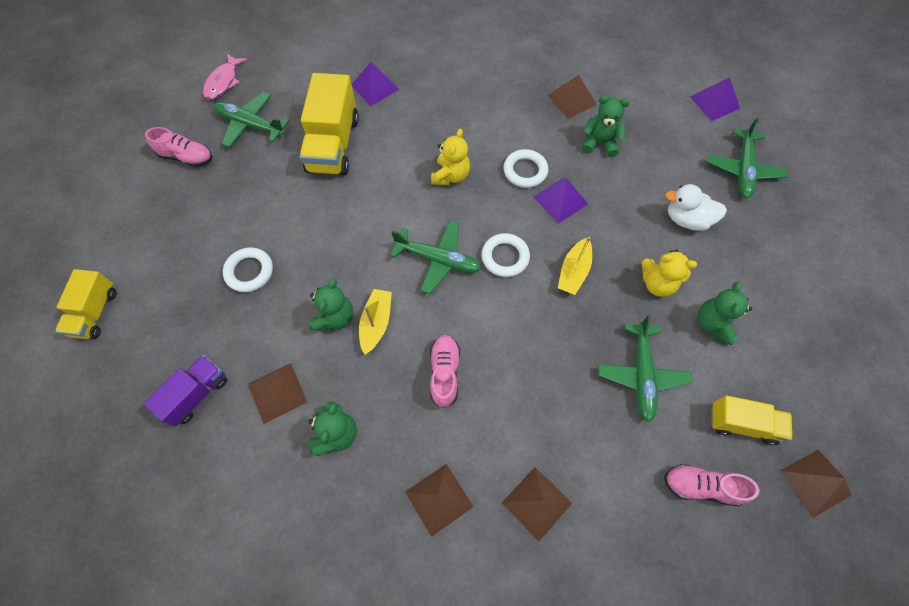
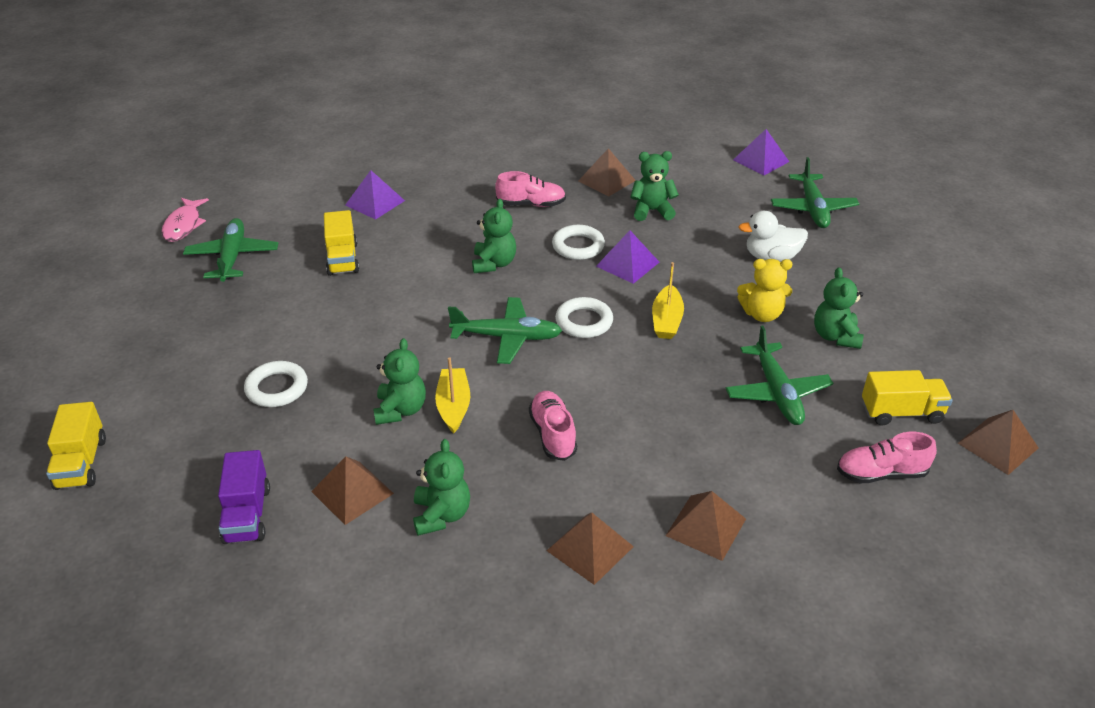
camera: 15 degrees left, 25 degrees down
purple truck [144,355,227,426] -> purple truck turned 150 degrees clockwise [218,450,270,544]
pink shoe [145,127,212,167] -> pink shoe moved to [495,171,566,207]
green plane [214,92,289,148] -> green plane turned 75 degrees clockwise [183,218,278,282]
yellow truck [299,73,359,175] -> yellow truck [324,210,359,276], size x0.60
yellow teddy bear [431,129,470,185] -> green teddy bear [472,199,516,273]

